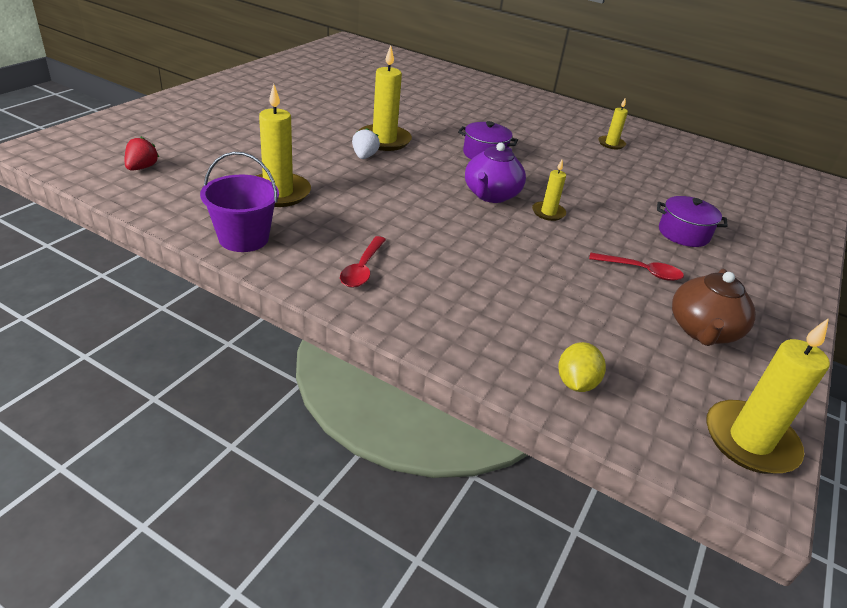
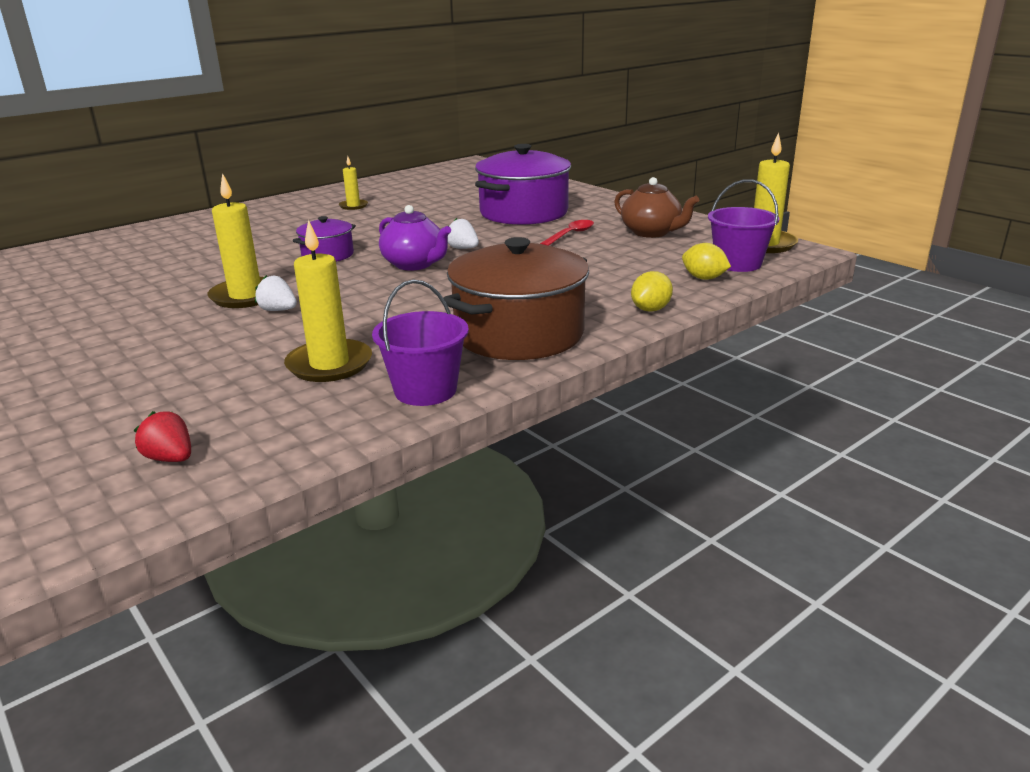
camera: 65 degrees left, 10 degrees down
red spoon [340,236,386,288] -> brown pot [443,237,589,360]
yellow candle [532,160,566,221] -> white strawberry [448,218,479,249]
purple pot [657,196,728,247] -> purple pot [475,144,571,225], size x1.96
none -> yellow lemon [631,271,673,312]
none -> purple bucket [708,179,779,272]

